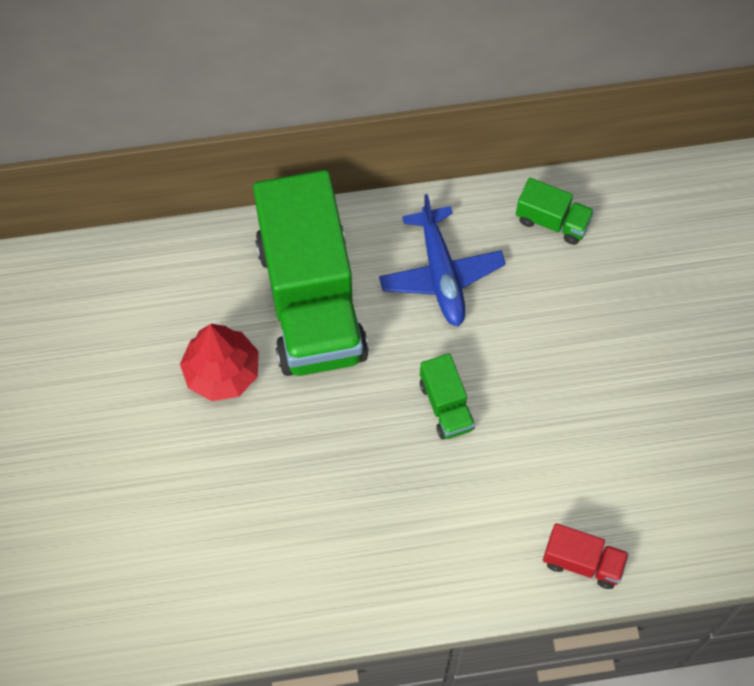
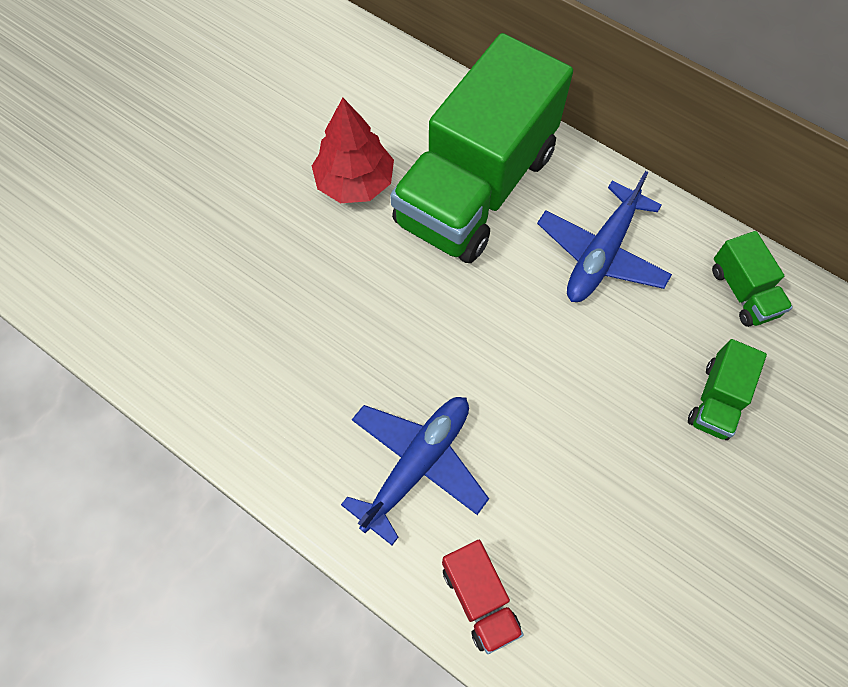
camera: 45 degrees right, 0 degrees up
green truck [420,353,475,439] -> green truck moved to [688,339,767,440]
none -> blue plane [341,397,489,545]

